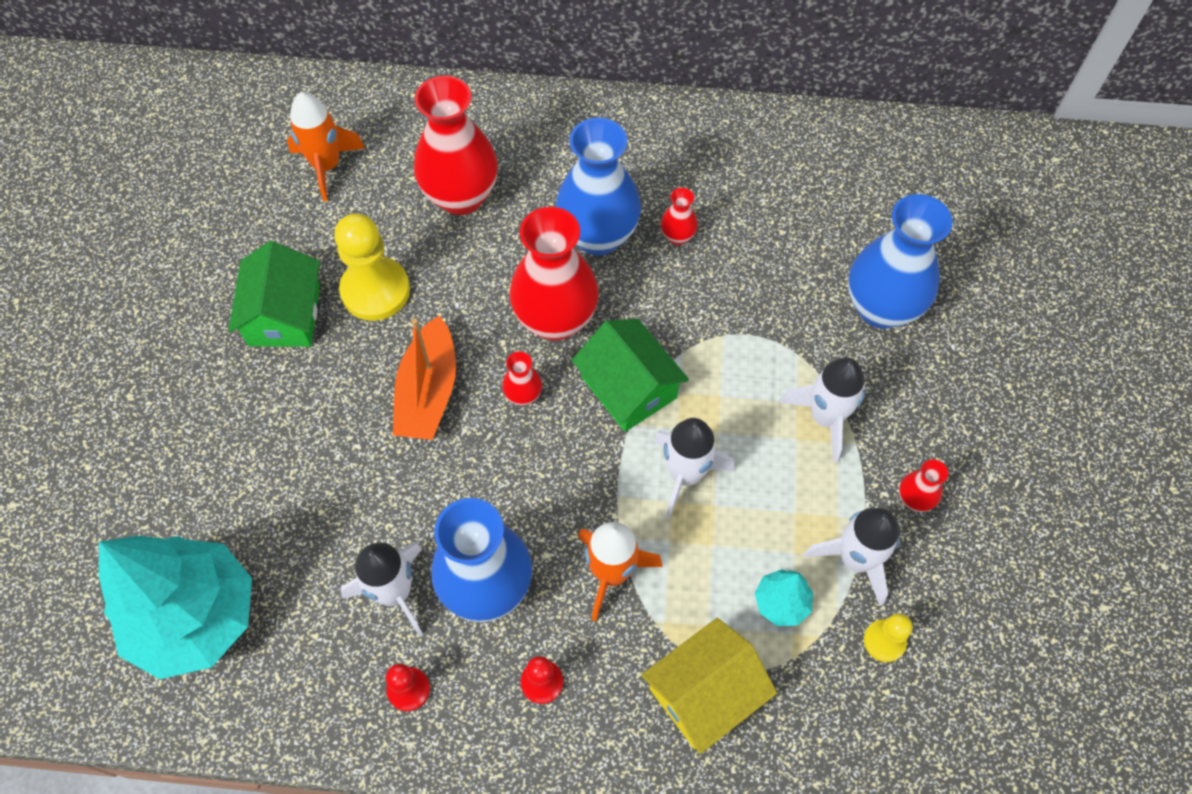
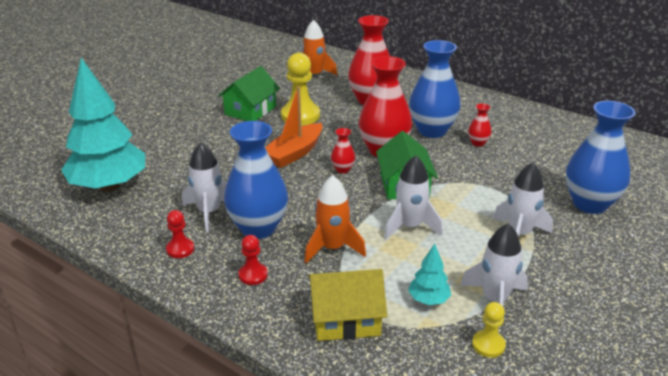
camera: 30 degrees right, 30 degrees down
red vase [899,459,948,512] -> none

